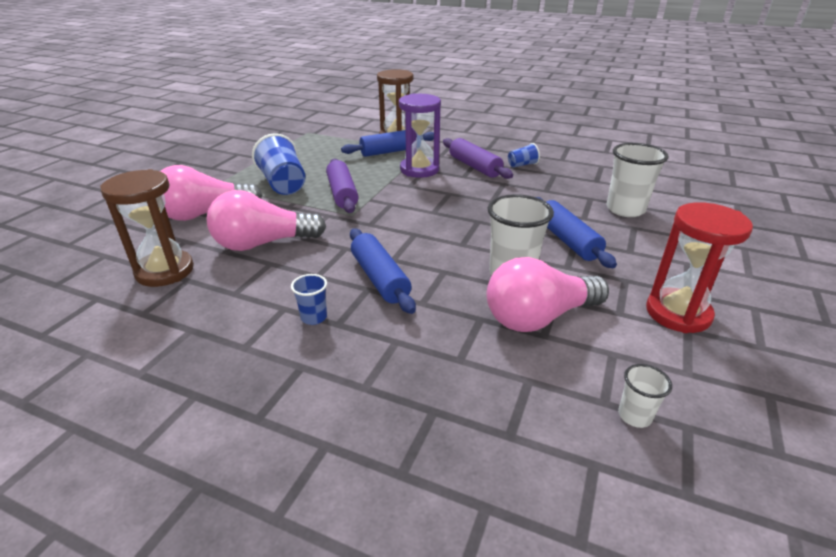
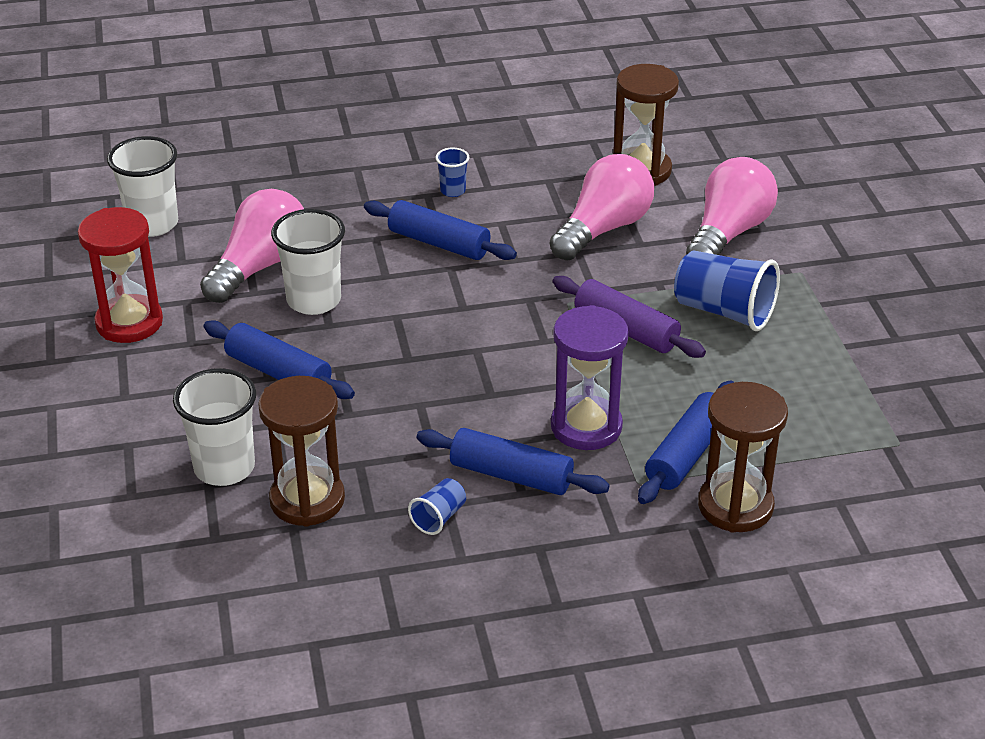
camera: 145 degrees right, 5 degrees up
purple rolling pin [443,138,513,179] -> blue rolling pin [416,428,610,495]
white cup [618,364,672,428] -> white cup [107,136,178,237], size x1.97
none -> brown hourglass [258,376,345,527]

